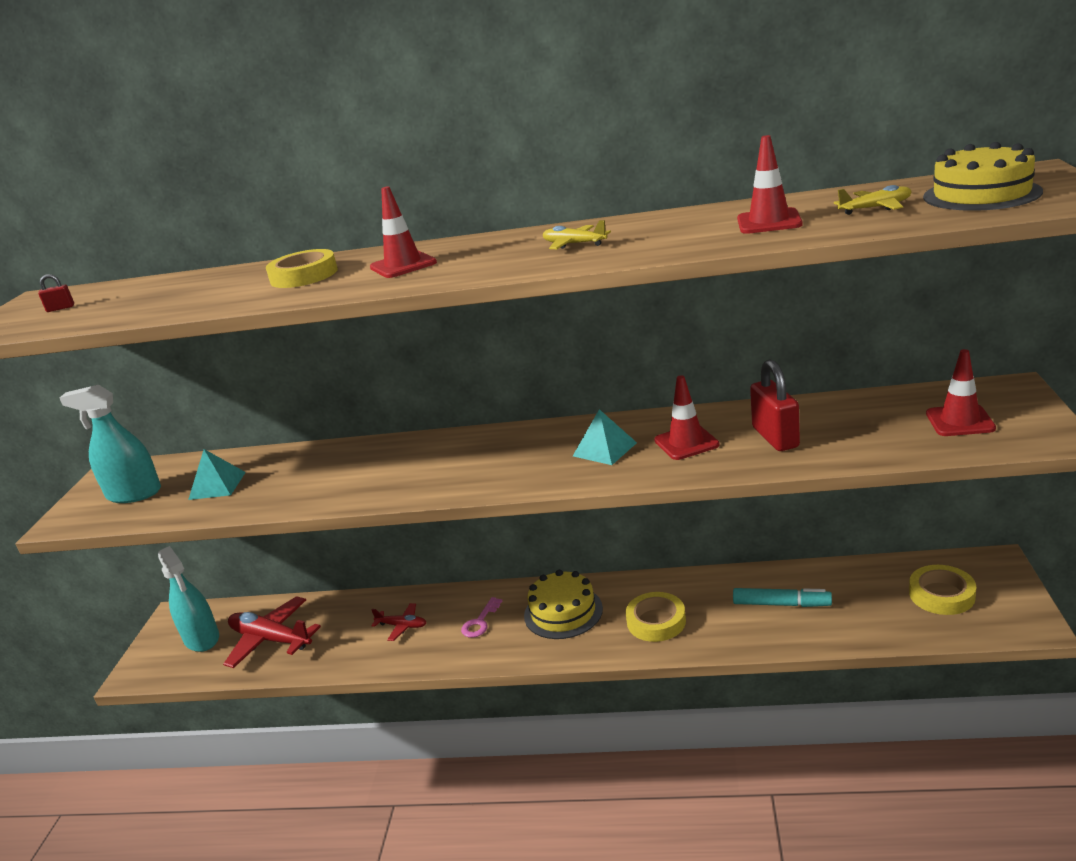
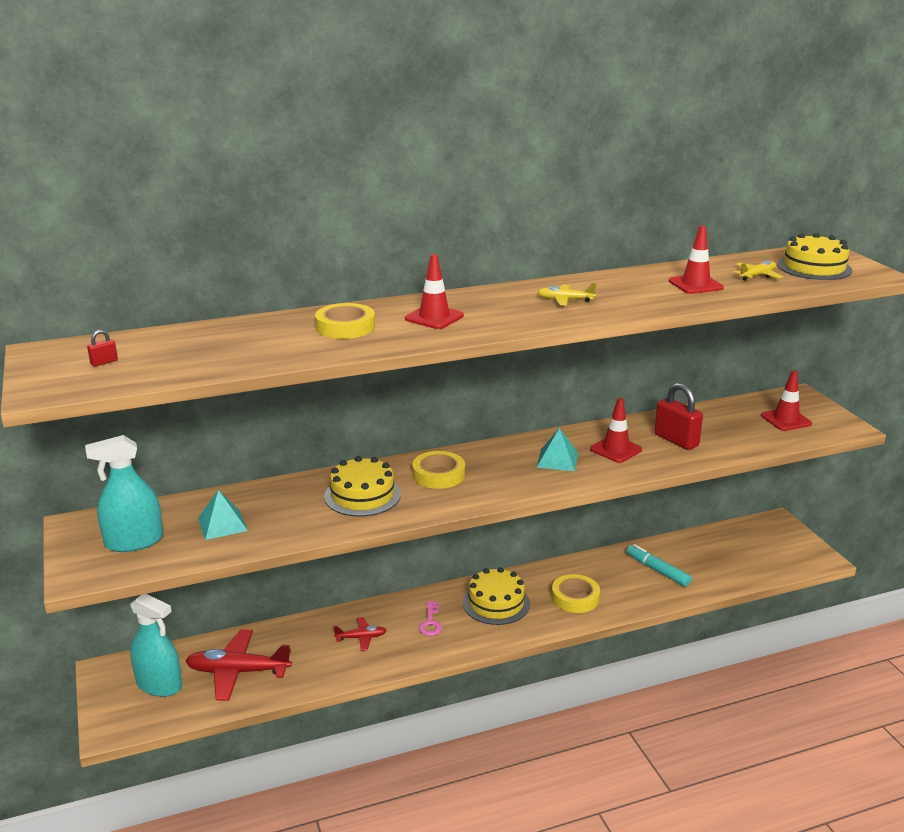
camera: 30 degrees left, 0 degrees up
turquoise marker [733,588,832,607] -> turquoise marker turned 120 degrees counterclockwise [627,544,692,587]
yellow tape [909,565,976,615] -> yellow tape moved to [412,451,465,489]
none -> yellow cake [324,456,401,517]

